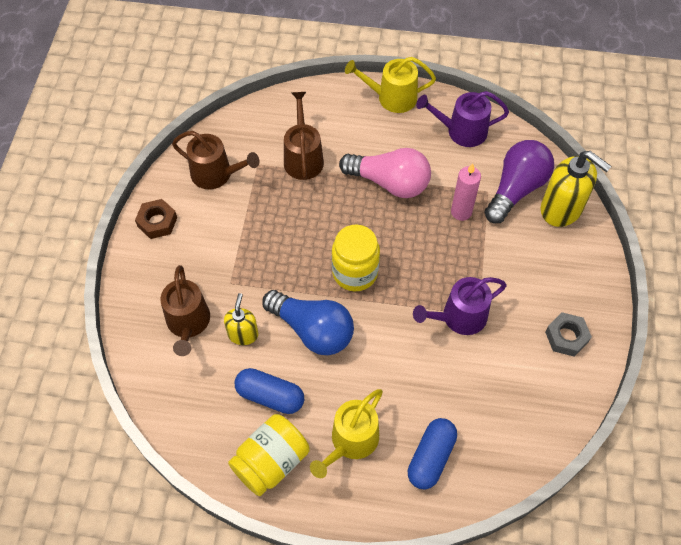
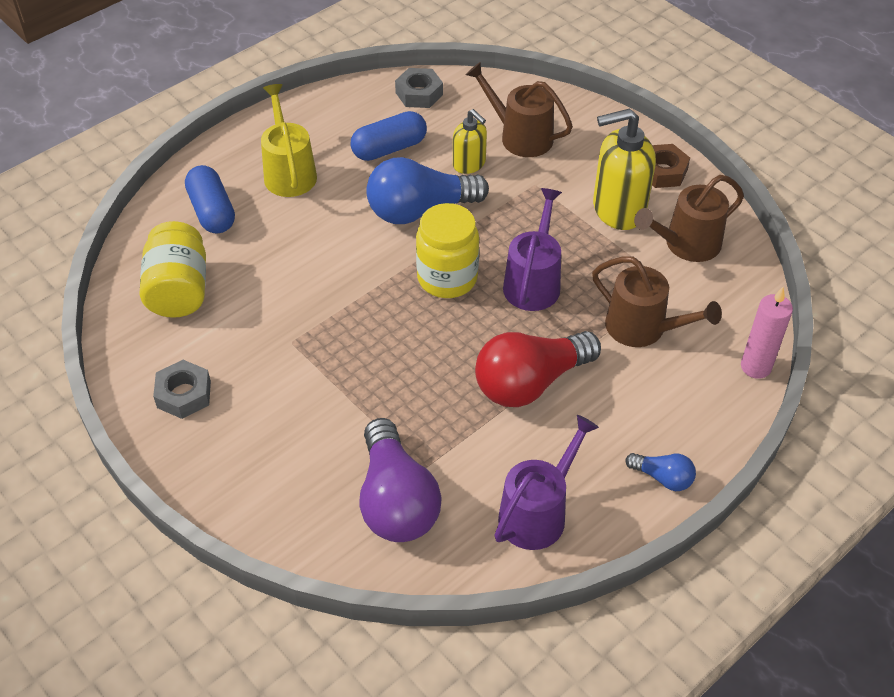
camera: 130 degrees right, 10 degrees down
yellow jar [228,414,310,496] -> yellow jar moved to [139,221,206,318]
pink light bulb [339,148,431,198] -> red light bulb [475,331,601,407]
yellow watering can [345,57,436,113] -> blue light bulb [625,453,696,491]
purple watering can [413,277,507,335] -> purple watering can moved to [503,188,562,311]
pink candle [451,163,481,221] -> pink candle moved to [741,287,793,379]
yellow soap dispenser [541,151,611,227] -> yellow soap dispenser moved to [593,108,656,230]
none -> grey nut [395,68,443,108]

